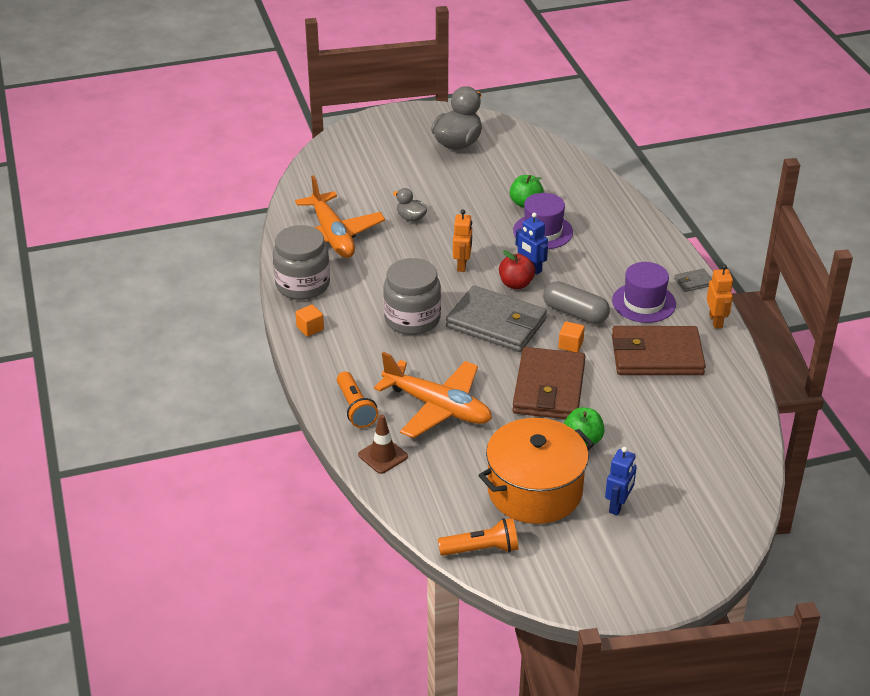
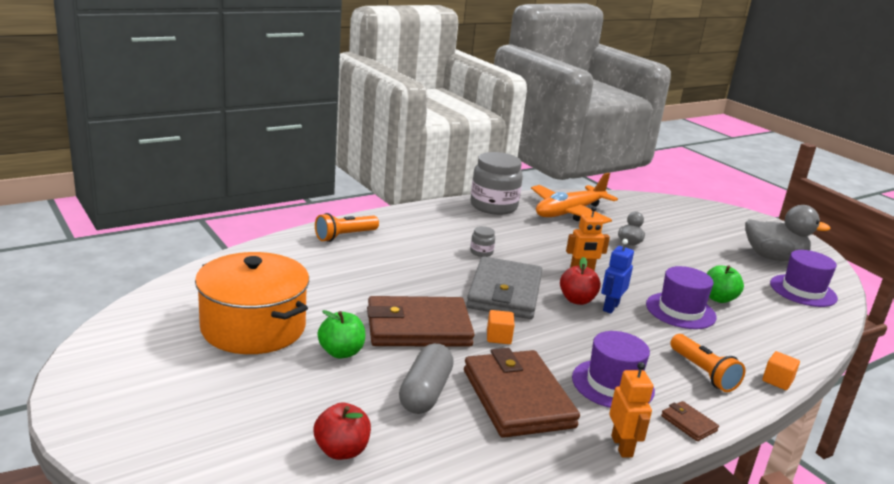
camera: 70 degrees right, 15 degrees down
orange cube [295,304,324,337] -> orange cube moved to [762,351,800,390]
brown traffic cone [358,415,408,474] -> none
orange plane [374,352,492,438] -> none
grey jar [383,258,441,335] -> grey jar [470,226,495,257], size x0.42
orange flashlight [438,518,518,556] -> orange flashlight moved to [670,334,746,392]
grey capsule [543,281,610,324] -> grey capsule moved to [399,343,454,414]
blue robot [605,447,637,515] -> none
grey wallet [674,268,712,292] -> brown wallet [661,401,719,441]
orange robot [707,264,733,329] -> orange robot turned 75 degrees counterclockwise [609,362,653,458]
none -> red apple [314,403,371,460]
none -> purple hat [770,250,838,307]

